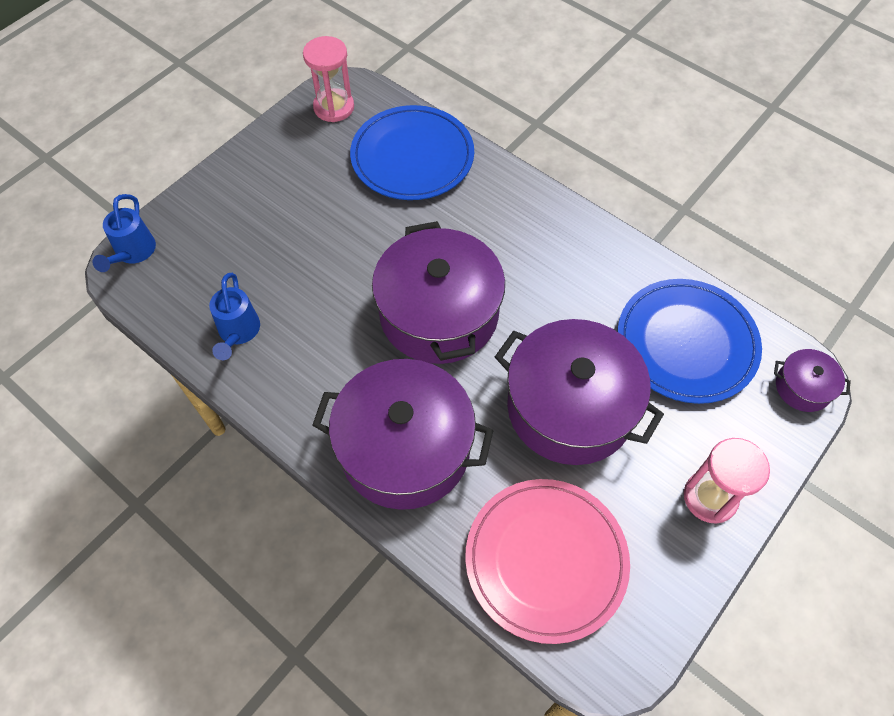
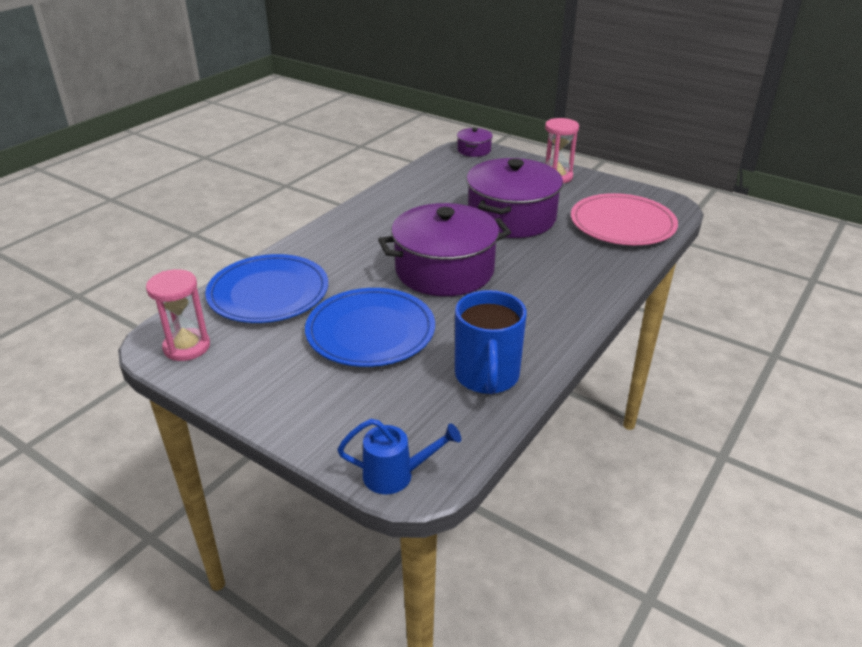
camera: 95 degrees left, 25 degrees down
blue watering can [209,273,260,360] -> blue mug [455,290,527,394]
purple pot [312,359,494,510] -> none
blue plate [618,279,762,404] -> blue plate moved to [305,288,435,367]

